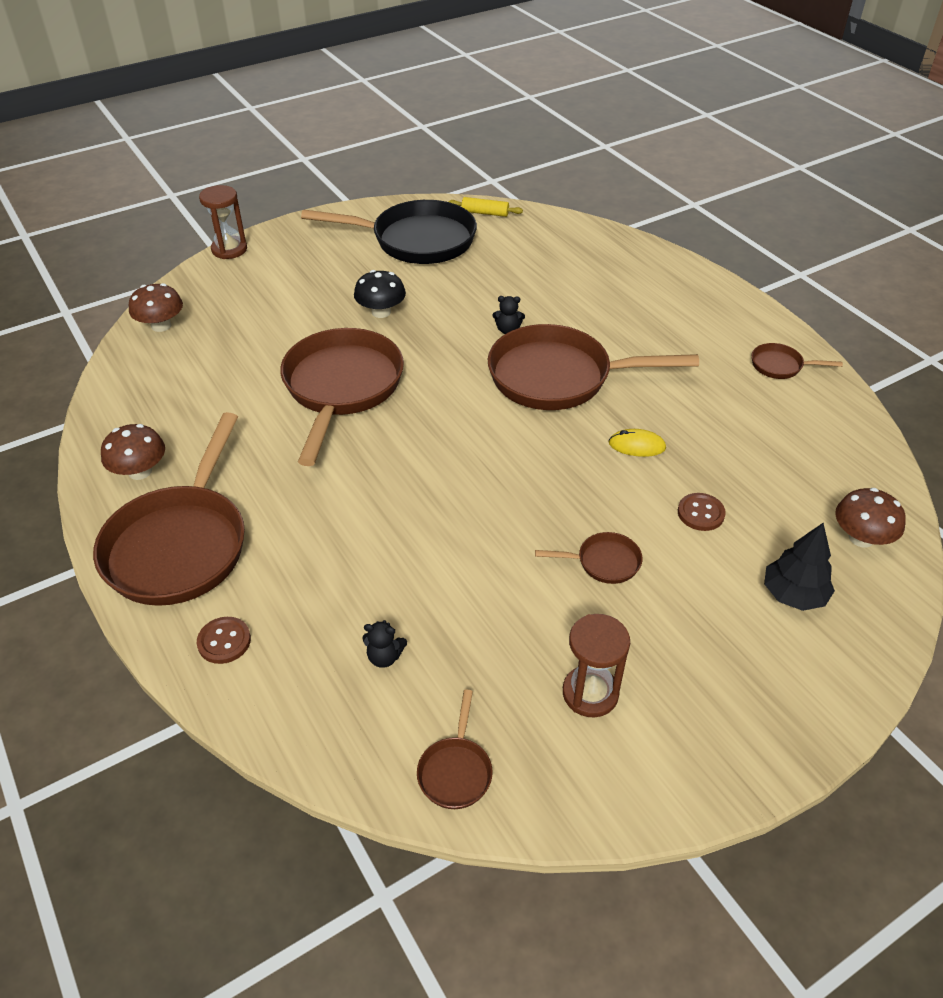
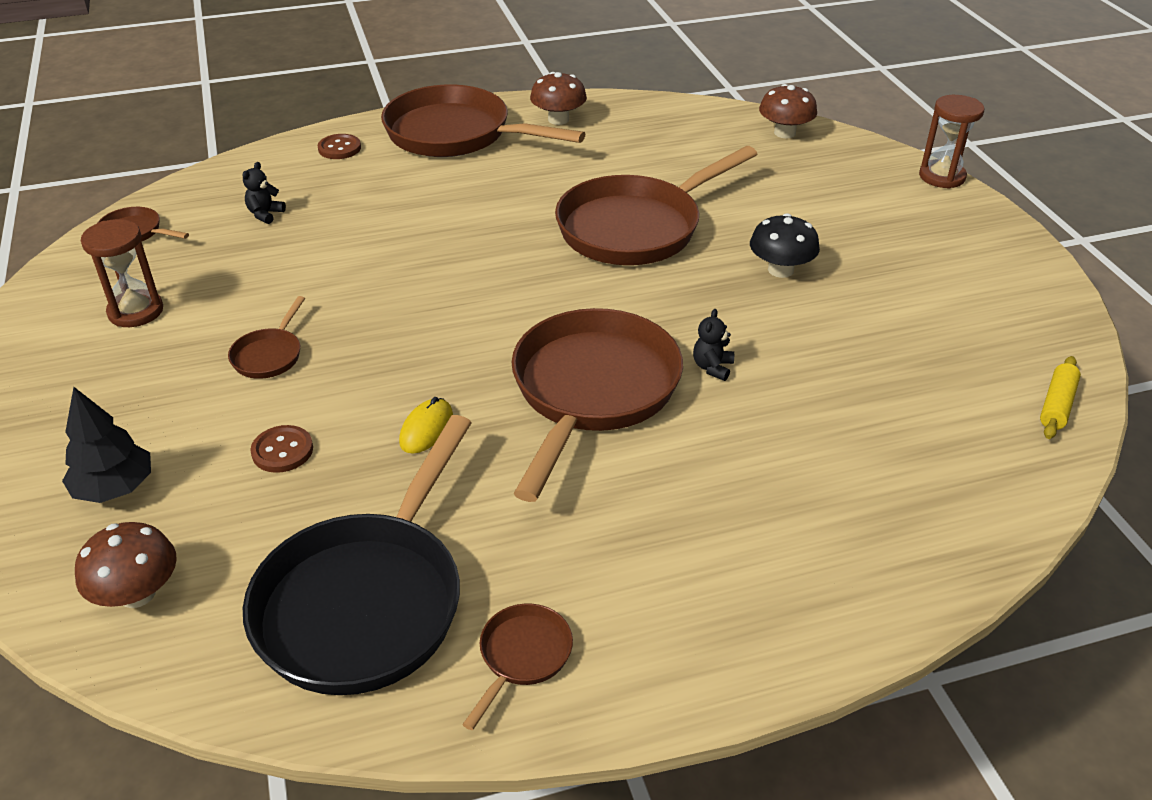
camera: 105 degrees right, 5 degrees down
brown pan [280,328,404,466] -> brown pan turned 120 degrees clockwise [555,146,757,265]
black pan [301,200,477,264] -> black pan moved to [243,415,472,695]

